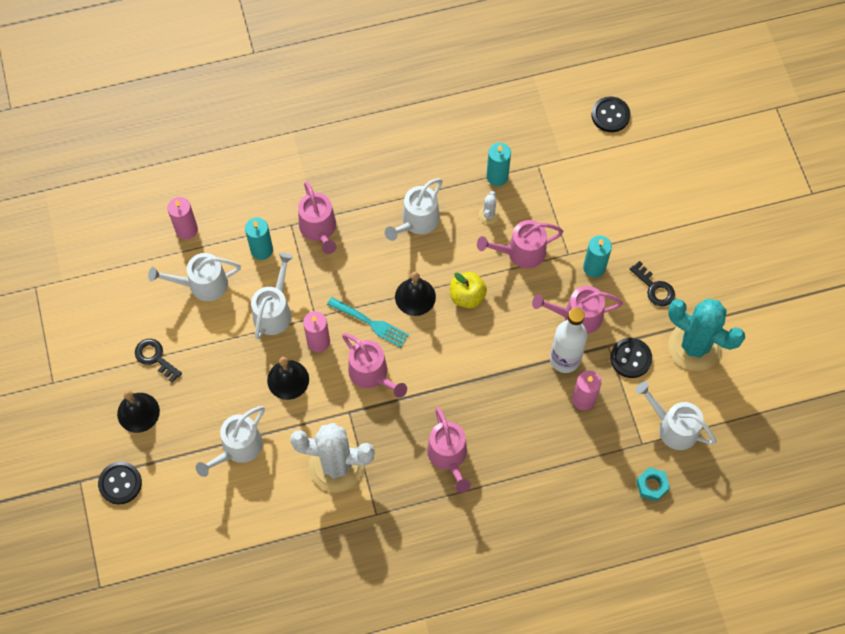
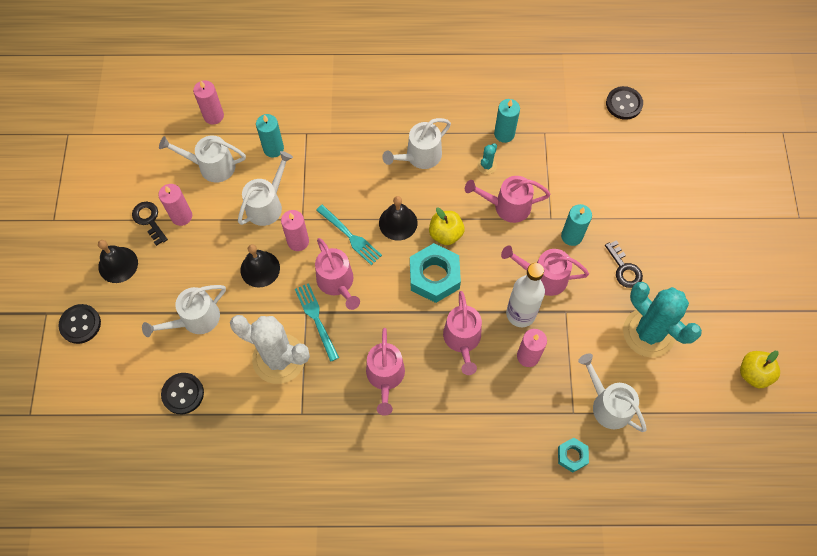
camera: 15 degrees right, 0 degrees up
pink watering can [298,181,336,254] -> pink watering can moved to [443,291,482,375]
white cactus [479,191,499,224] -> turquoise cactus [477,143,497,174]
black button [610,338,652,378] -> black button moved to [161,373,204,414]
none -> pink candle [158,184,192,226]
none -> turquoise fork [295,283,339,362]
none -> turquoise nut [410,243,461,303]
none -> yellow apple [740,351,780,388]

